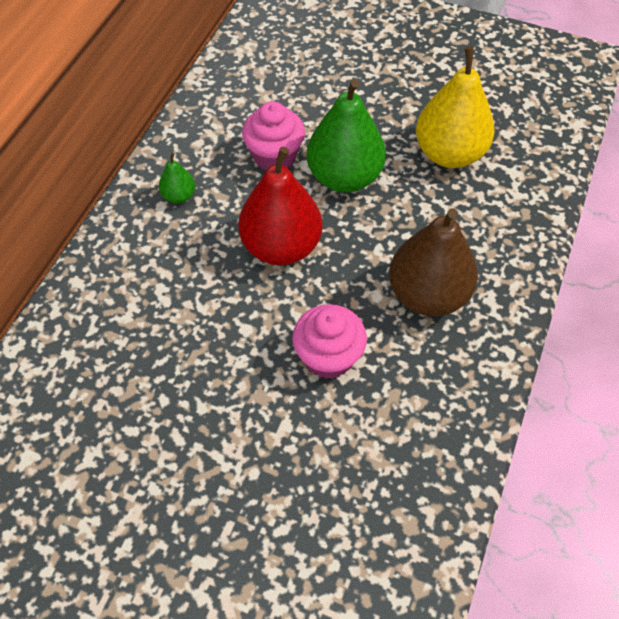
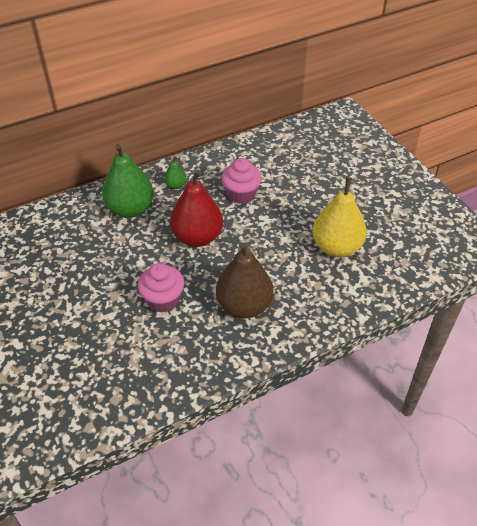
camera: 40 degrees right, 10 degrees down
green pear [307,79,386,192] -> green pear moved to [102,144,154,218]

